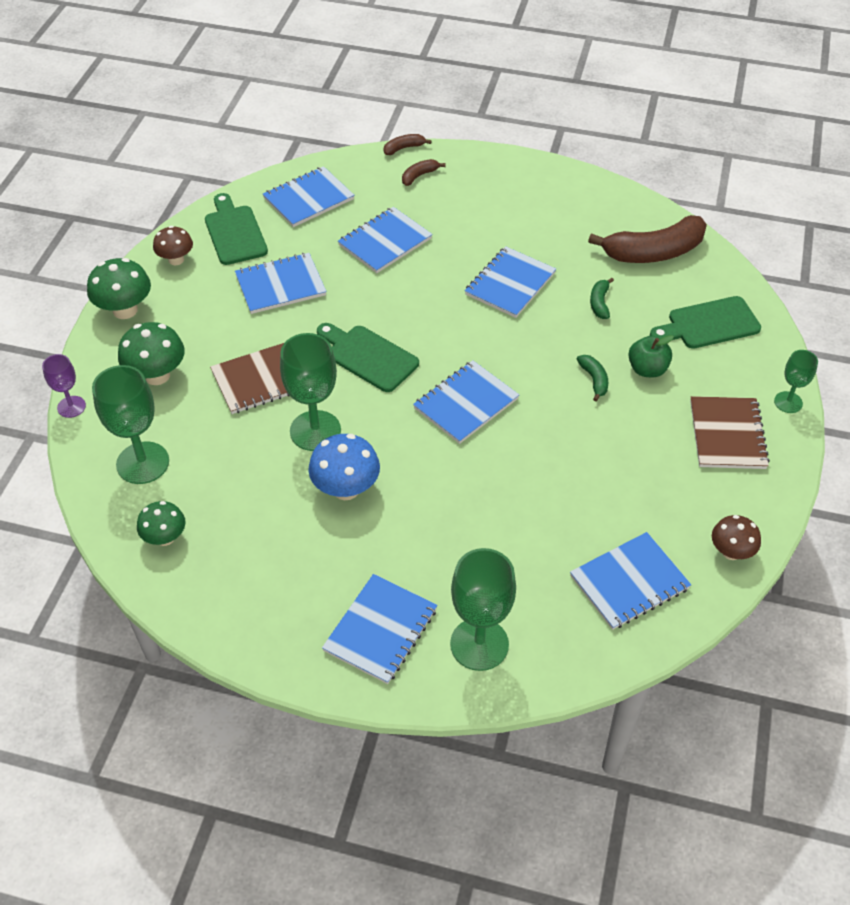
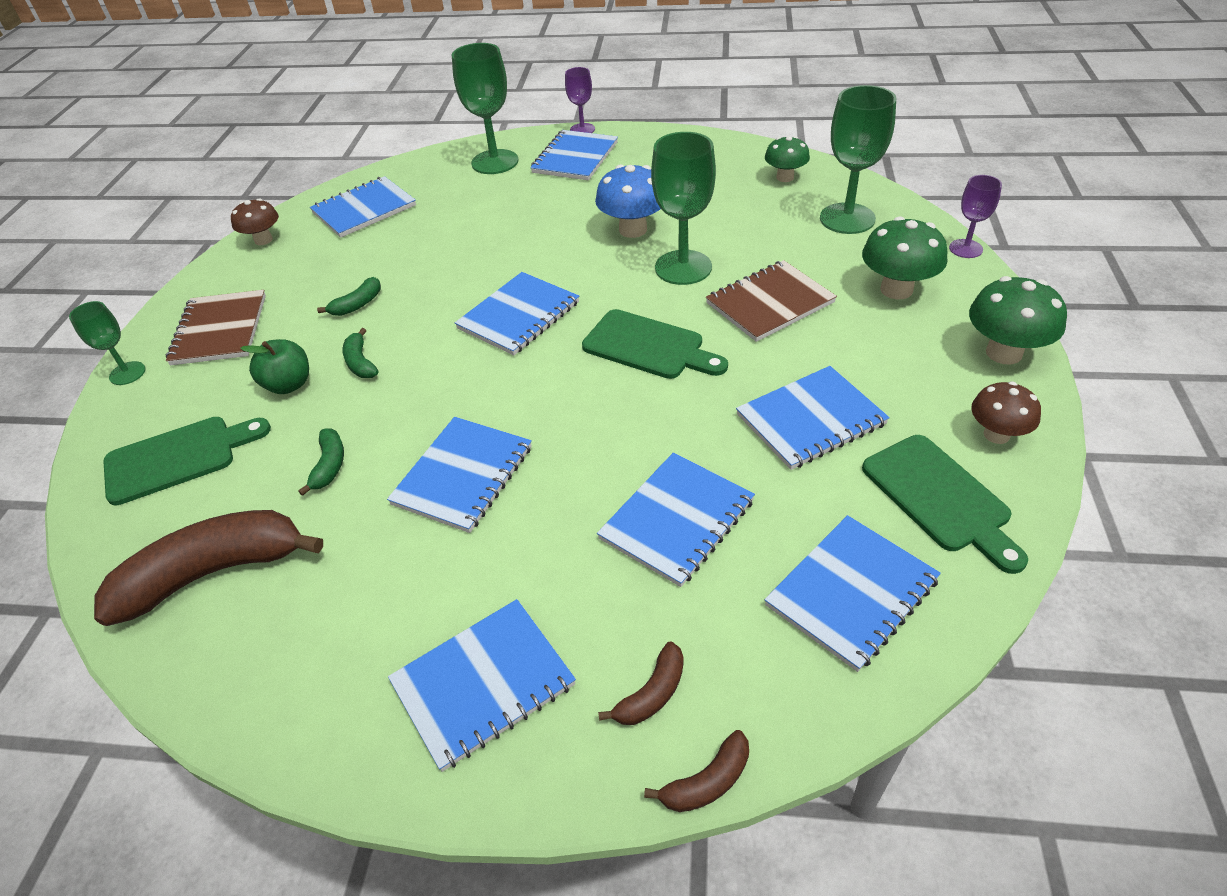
camera: 175 degrees right, 5 degrees down
none -> green banana [317,277,381,316]
none -> blue notebook [388,599,576,772]
none -> purple goblet [565,67,595,133]

